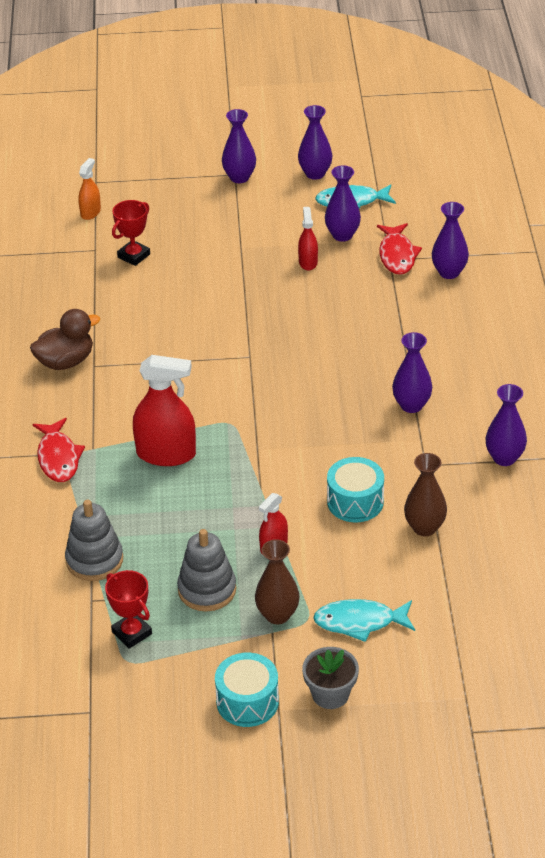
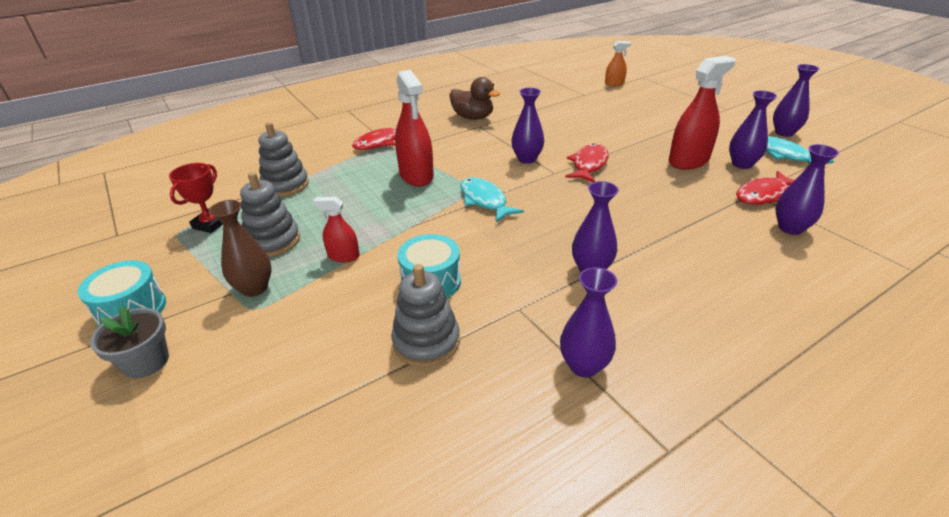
camera: 60 degrees right, 5 degrees down
red trophy [112,200,150,266] -> none
purple vase [222,109,256,183] -> purple vase moved to [512,88,544,164]
red spray bottle [298,207,318,271] -> red spray bottle [669,56,736,169], size x1.86
turquoise fish [313,599,415,642] -> turquoise fish moved to [460,177,524,223]
brown vase [404,453,447,536] -> grey stacking toy [391,264,460,367]
none -> red fish [565,143,609,182]

